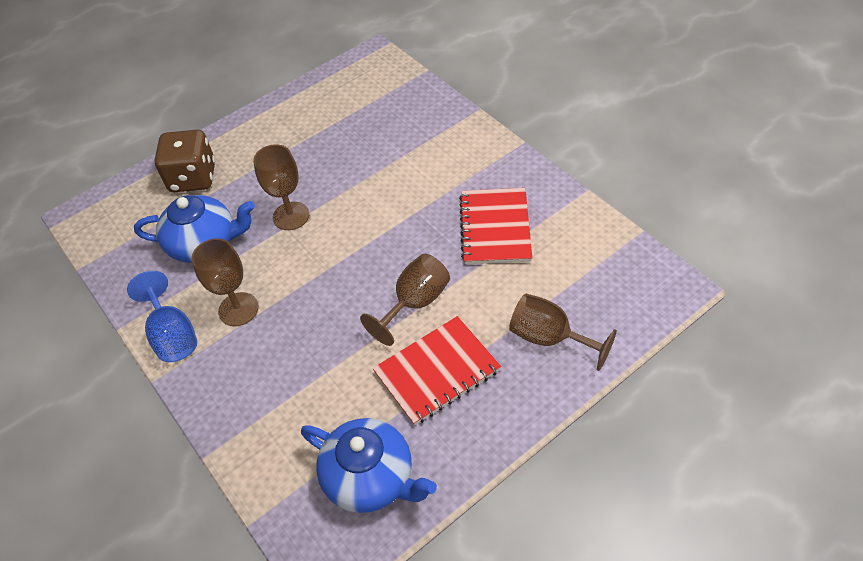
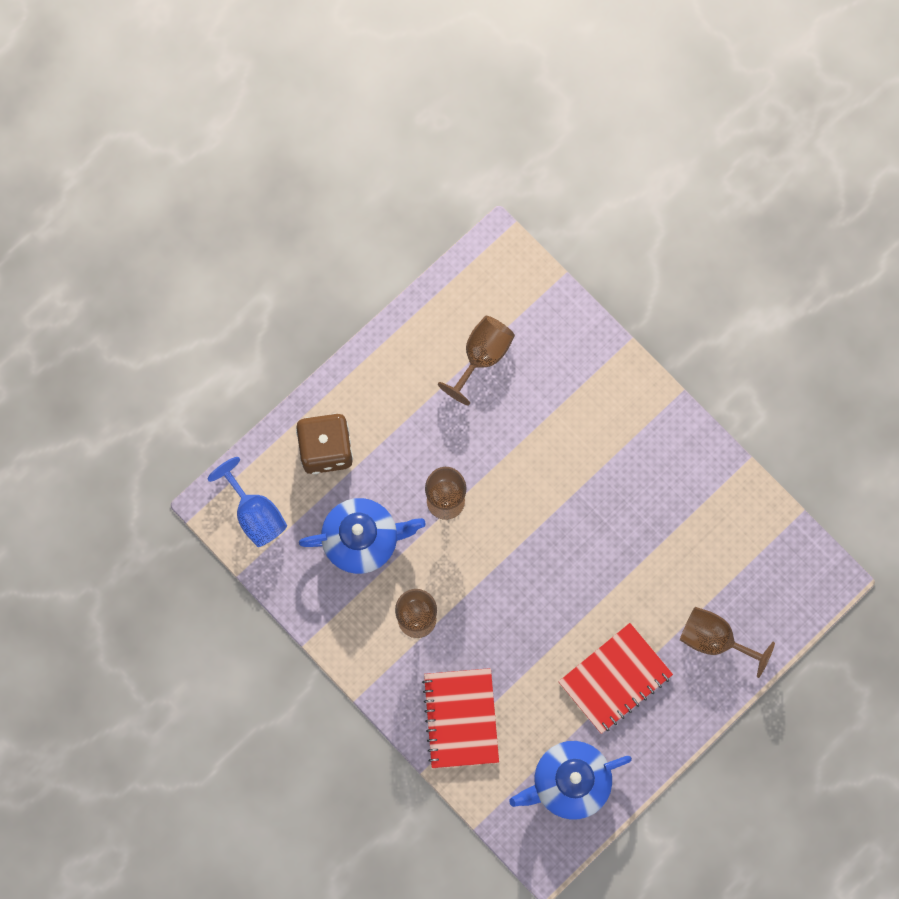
camera: 10 degrees left, 25 degrees up
blue goblet [127,271,197,362] -> blue goblet moved to [208,457,287,547]
blue teapot [301,418,437,513] -> blue teapot turned 135 degrees clockwise [509,741,632,820]
brown goblet [360,254,450,346] -> brown goblet moved to [438,316,515,406]
red notebook [459,188,532,264] -> red notebook moved to [422,668,499,768]

